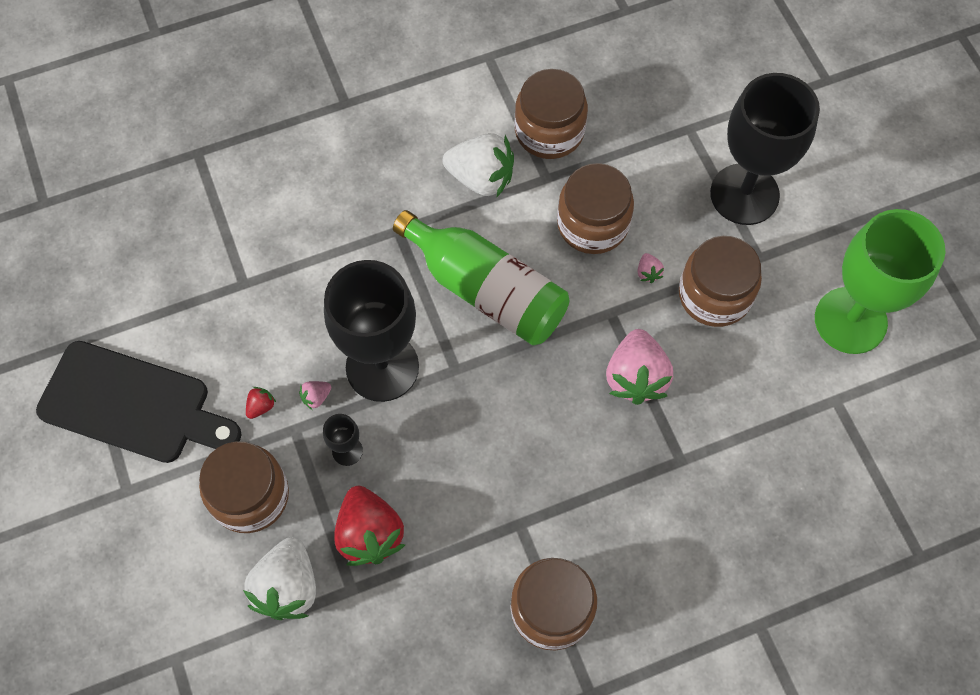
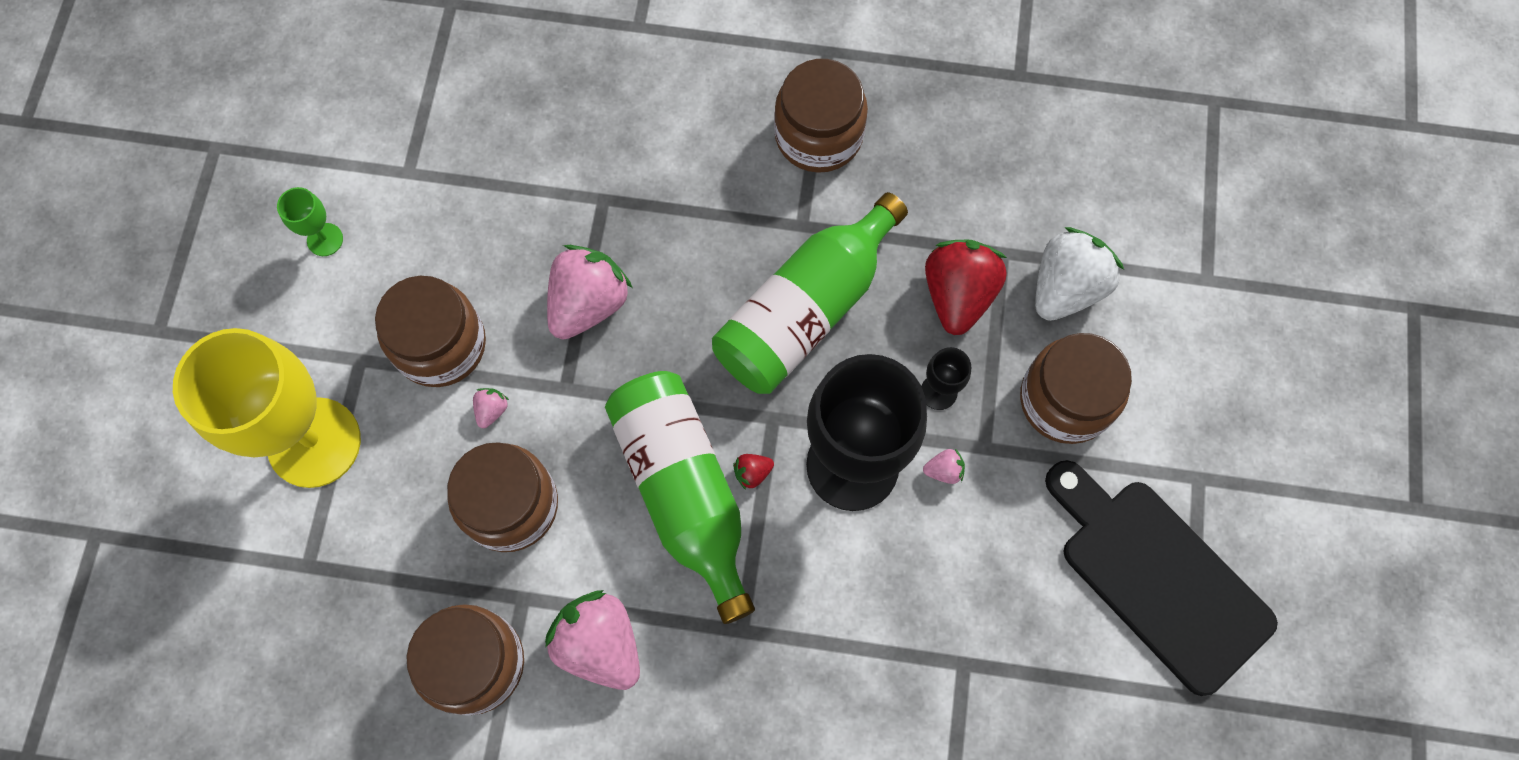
camera: 150 degrees left, 5 degrees up
red strawberry [246,387,276,419] -> red strawberry moved to [733,454,774,490]
white strawberry [443,133,514,198] -> pink strawberry [545,590,640,690]
black goblet [710,73,820,225] -> yellow goblet [173,328,361,488]
green goblet [815,209,945,354] -> green goblet [277,187,343,256], size x0.41
none -> green bottle [712,192,908,394]

